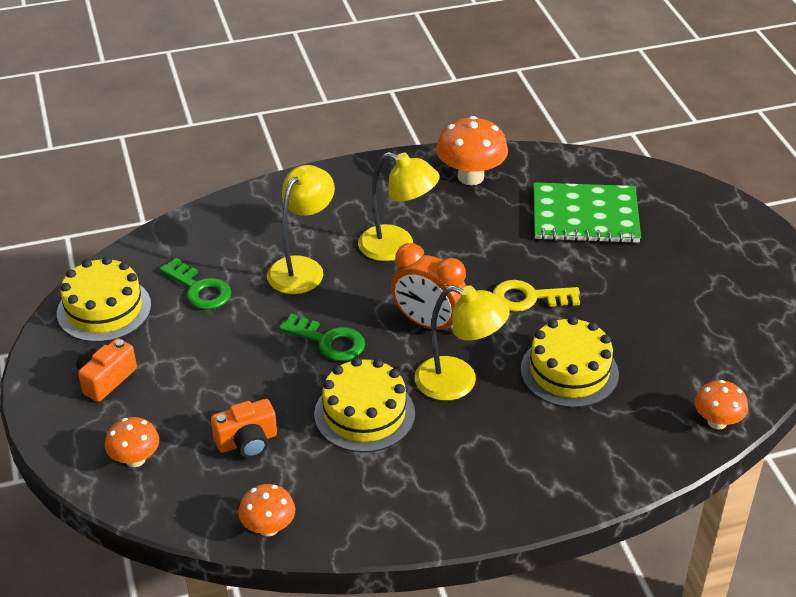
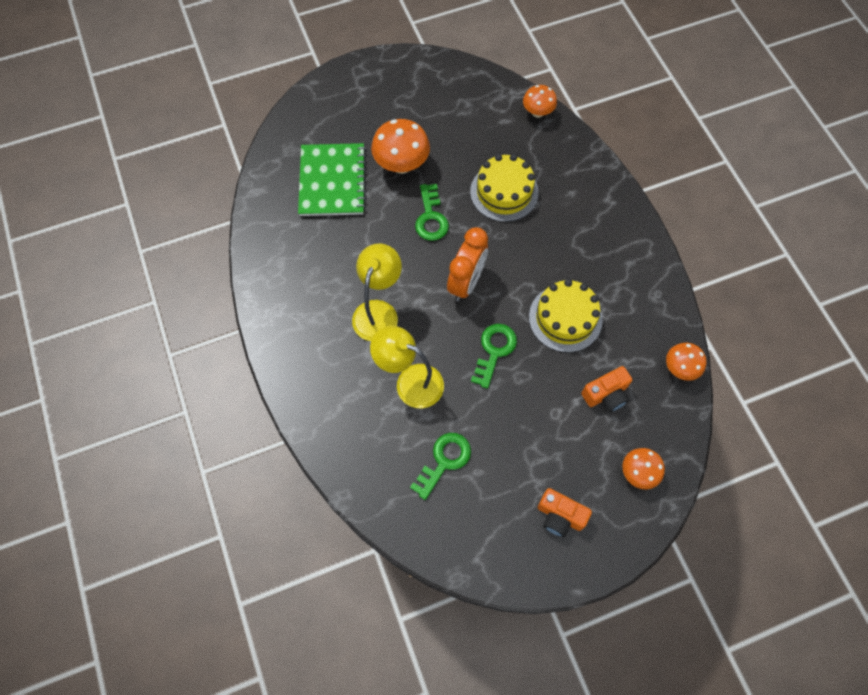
camera: 95 degrees left, 25 degrees up
yellow cake [57,256,151,342] -> none
orange camera [211,399,277,458] -> orange camera turned 90 degrees clockwise [581,366,632,412]
yellow lamp [415,285,509,401] -> none
orange mushroom [436,116,508,185] -> orange mushroom moved to [371,119,430,174]
yellow key [493,280,580,312] -> green key [415,184,449,241]

